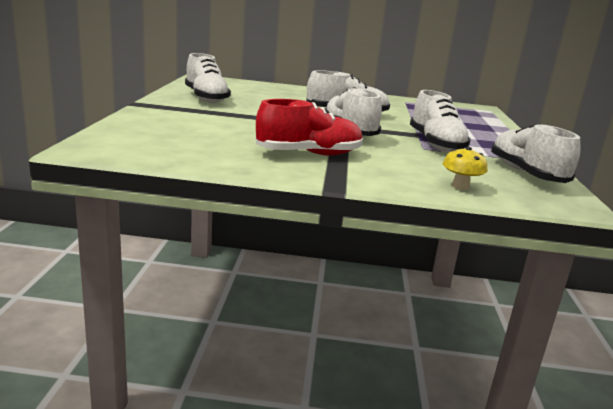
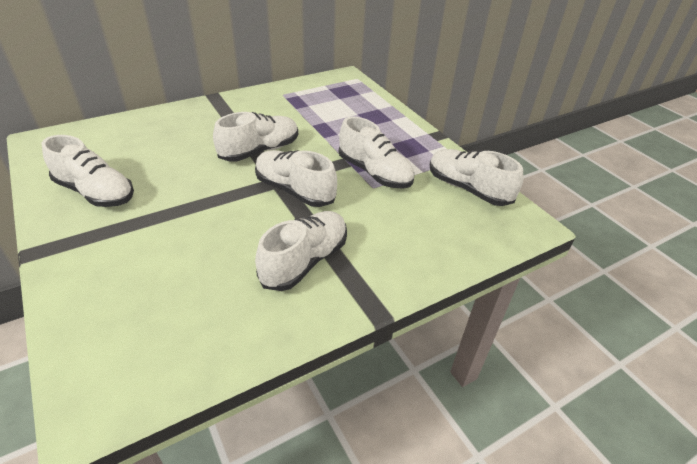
camera: 35 degrees left, 20 degrees up
red shoe [256,99,363,156] -> white shoe [255,211,347,291]
yellow mushroom [443,147,487,190] -> none

